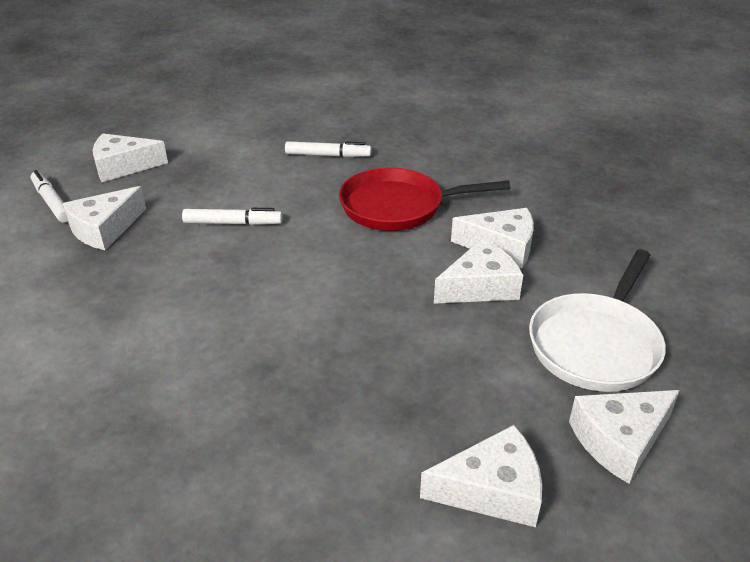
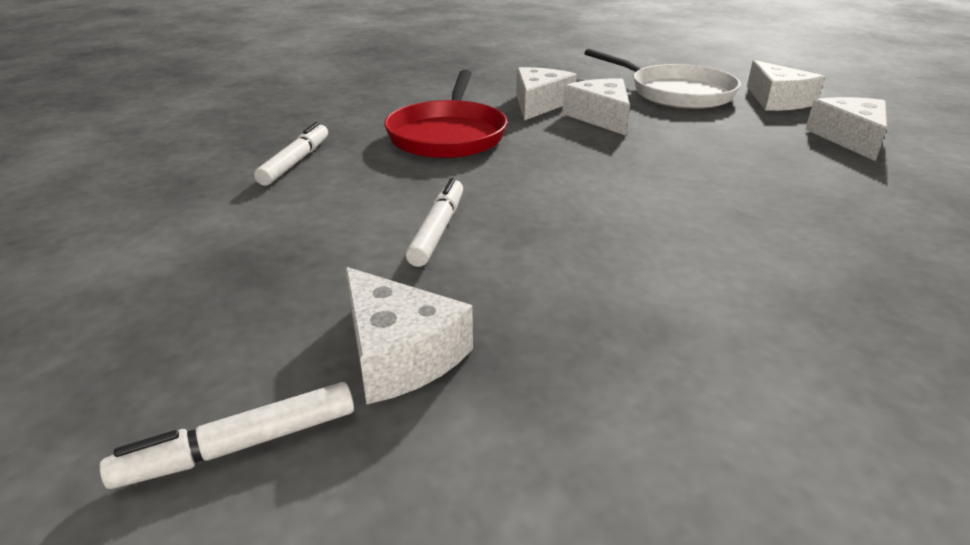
camera: 80 degrees left, 5 degrees down
white cheese [93,134,168,182] -> none

